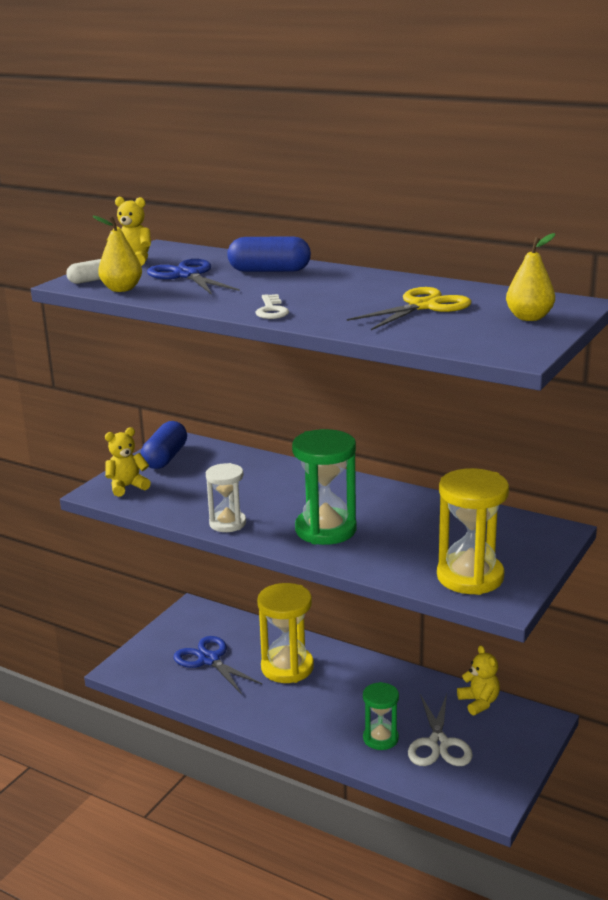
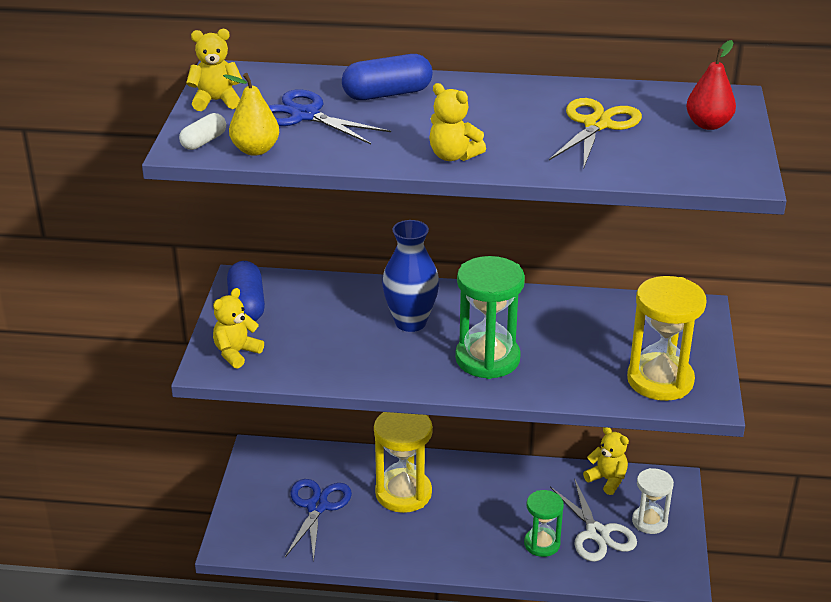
camera: 25 degrees left, 10 degrees up
blue scissors [174,636,262,694] -> blue scissors turned 75 degrees clockwise [285,479,352,562]
white hourglass [206,463,246,532] -> white hourglass moved to [632,468,674,534]
white key [255,294,289,319] -> yellow teddy bear [429,83,486,161]
yellow pear [506,233,555,321] -> red pear [686,40,736,130]
none -> blue vase [382,220,439,332]

